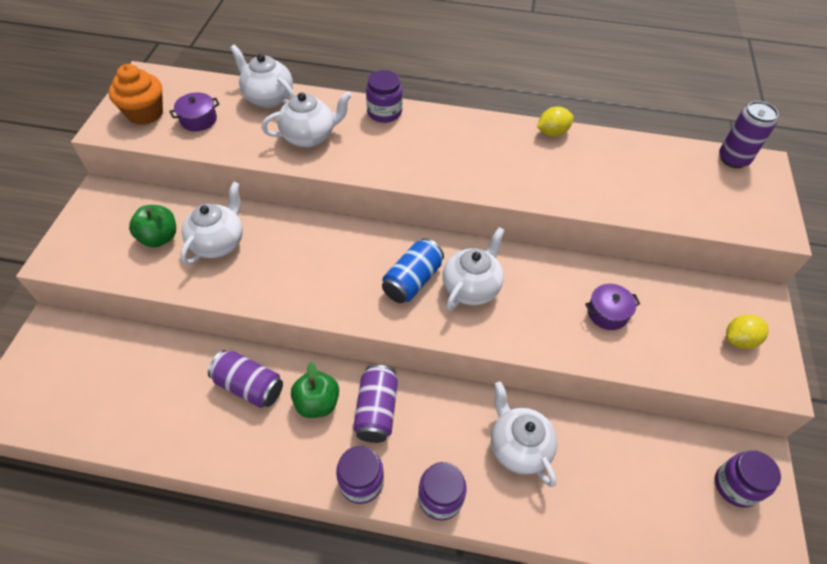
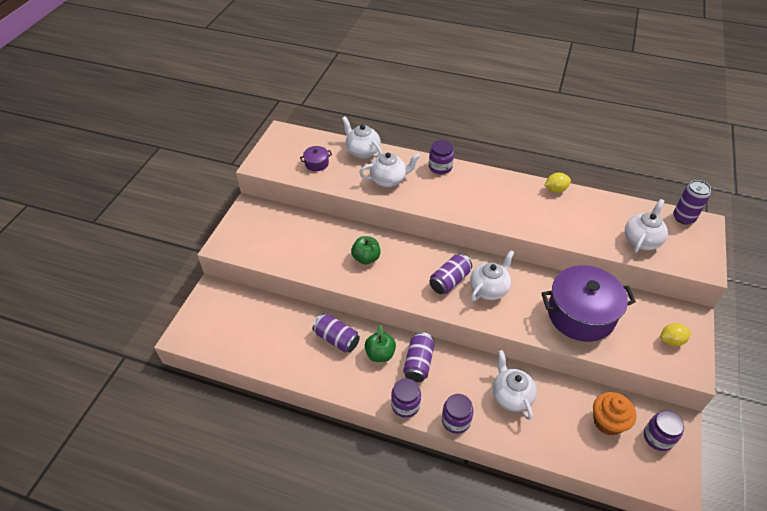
camera: 10 degrees right, 5 degrees down
orange cupcake [109,64,163,125] -> orange cupcake moved to [593,392,636,436]
green apple [129,205,176,248] -> green apple moved to [351,236,381,264]
white teapot [181,181,243,265] -> white teapot moved to [625,199,668,253]
blue can [382,238,444,303] -> purple can [430,253,472,294]
purple pot [585,284,640,330] -> purple pot [541,265,636,342], size x2.41

